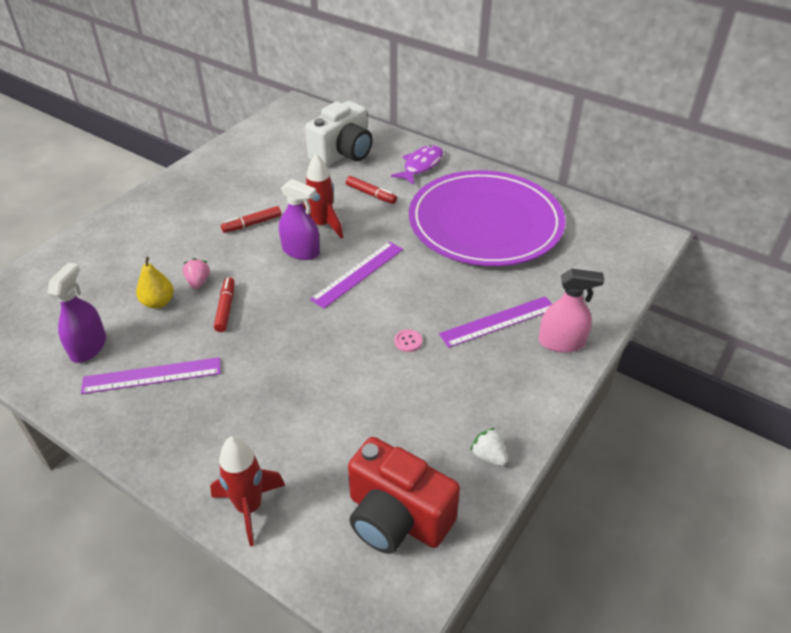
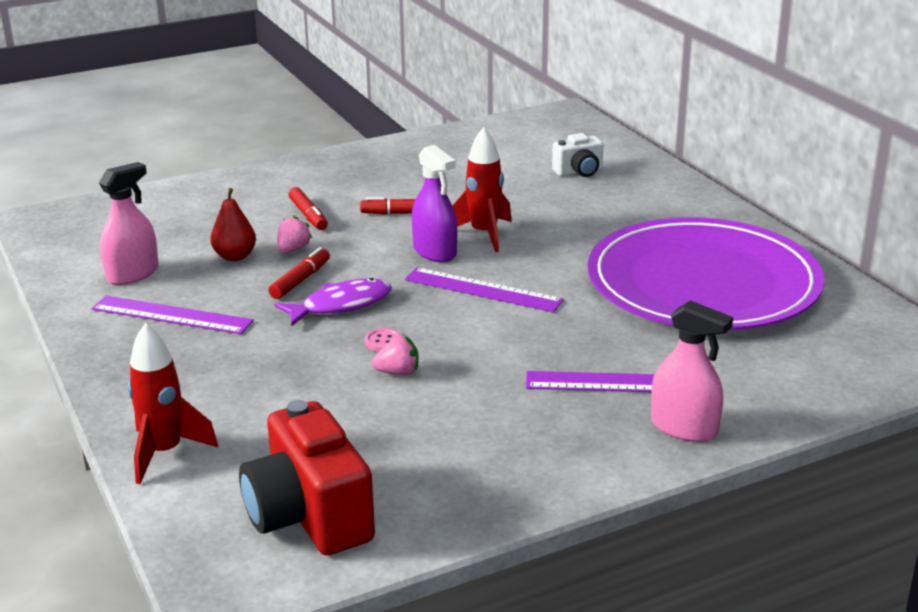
camera: 30 degrees right, 15 degrees down
purple spray bottle [47,263,106,363] -> pink spray bottle [99,162,159,285]
yellow pear [136,257,174,309] -> red pear [210,188,256,261]
white camera [305,101,373,167] -> white camera [552,133,604,177], size x0.53
purple ruler [310,241,403,309] -> purple ruler turned 45 degrees clockwise [405,267,564,312]
red marker [346,176,397,204] -> red marker moved to [289,187,328,230]
purple fish [391,145,443,185] -> purple fish moved to [274,278,392,326]
pink button [394,329,422,352] -> pink button moved to [365,328,402,352]
white strawberry [470,428,508,466] -> none
none -> pink strawberry [372,336,419,375]

